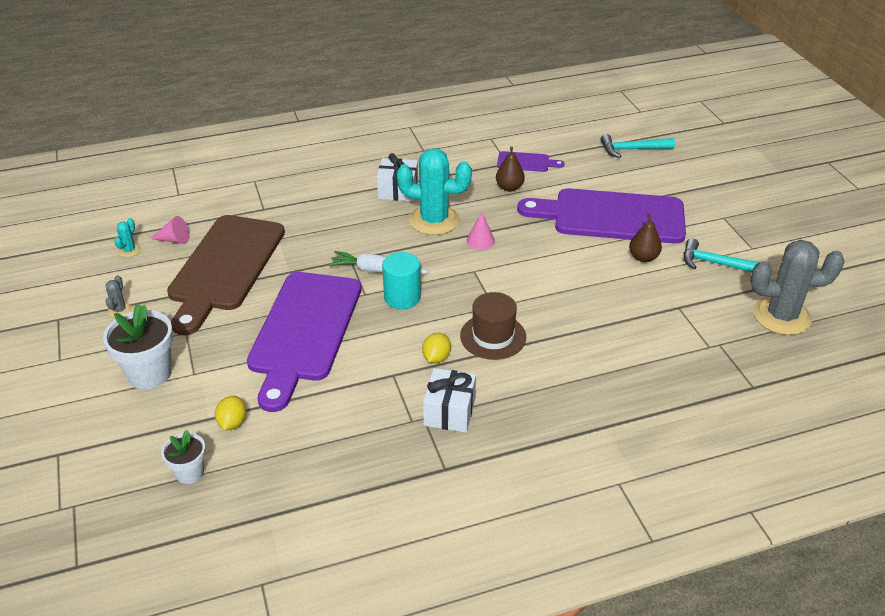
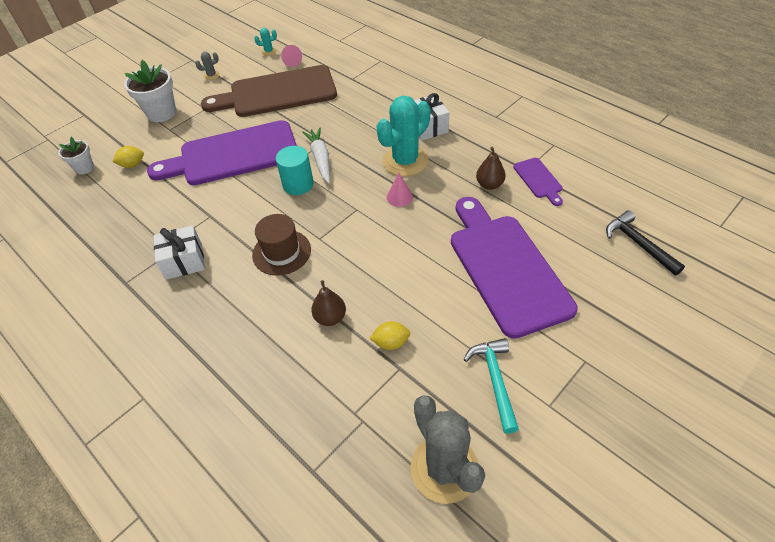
camera: 65 degrees right, 10 degrees up
turquoise cactus [397,148,472,235] -> turquoise cactus turned 60 degrees clockwise [376,96,431,176]
yellow lemon [422,333,451,363] -> yellow lemon moved to [369,321,410,350]
turquoise hammer [600,134,675,158] -> black hammer [606,210,685,276]
brown pear [629,213,662,262] -> brown pear moved to [311,280,346,326]

